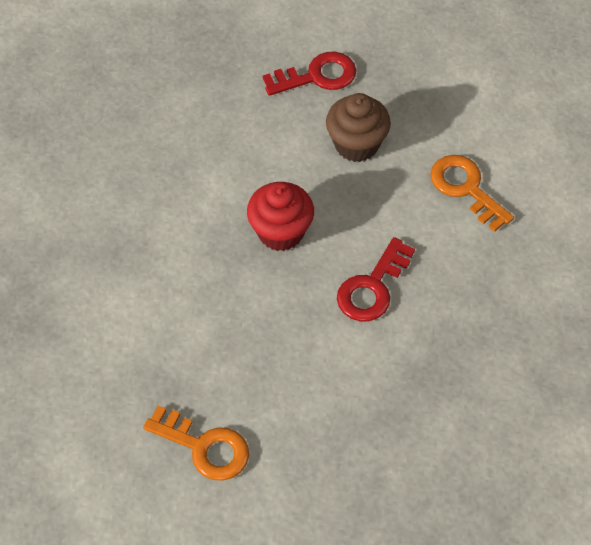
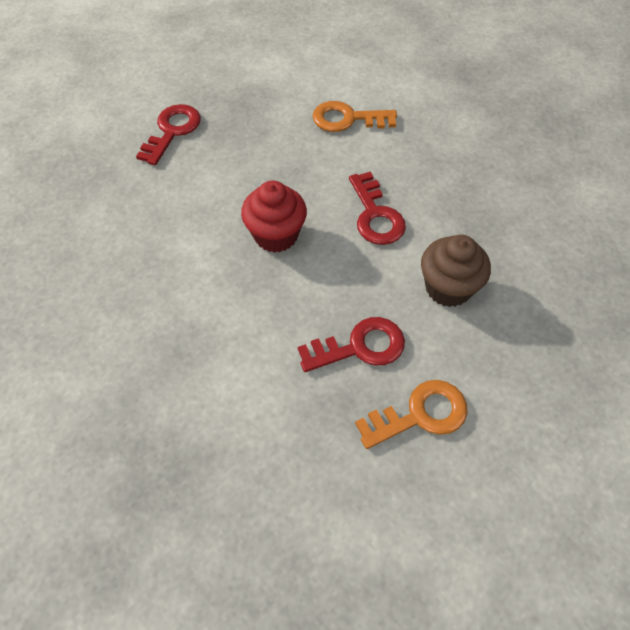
camera: 50 degrees left, 0 degrees up
brown cupcake [326,93,391,162] -> brown cupcake moved to [421,235,491,307]
none -> red key [298,317,405,372]

